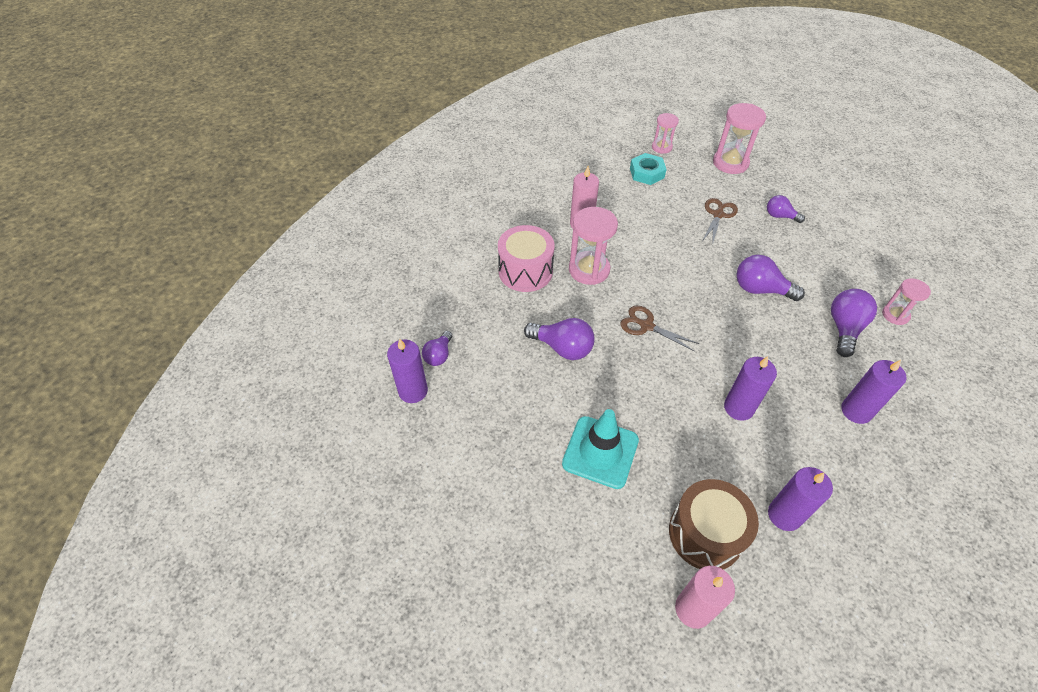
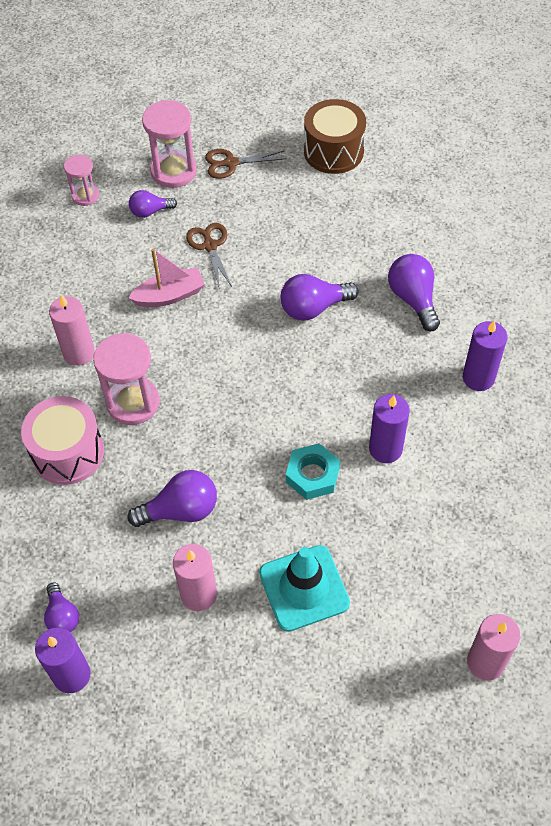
camera: 40 degrees left, 5 degrees up
brown scissors [620,306,699,352] -> brown scissors moved to [205,149,287,179]
turquoise nut [630,153,667,185] -> turquoise nut moved to [286,443,340,500]
brown drum [669,479,759,569] -> brown drum moved to [304,99,366,174]
purple light bulb [767,195,805,223] -> purple light bulb moved to [129,190,177,218]
purple candle [768,467,833,531] -> none
pink hourglass [882,278,931,325] -> none
none -> pink boat [129,248,205,307]
none -> pink candle [173,544,217,611]

